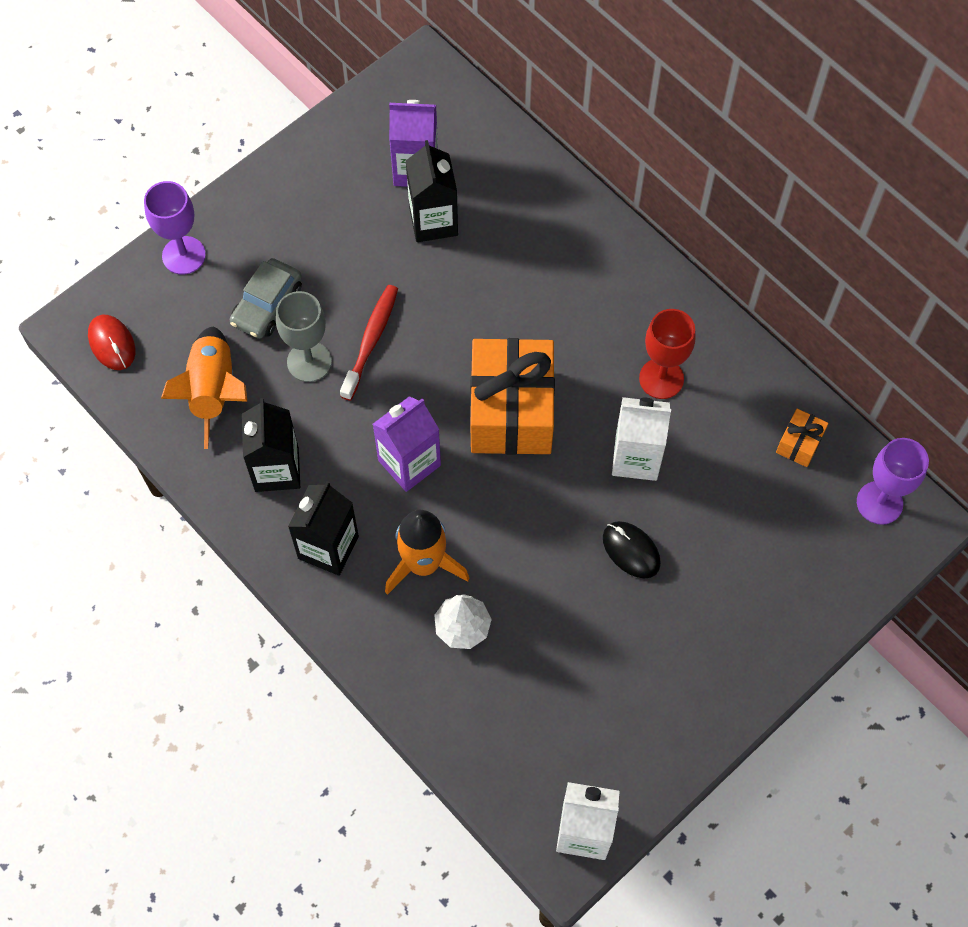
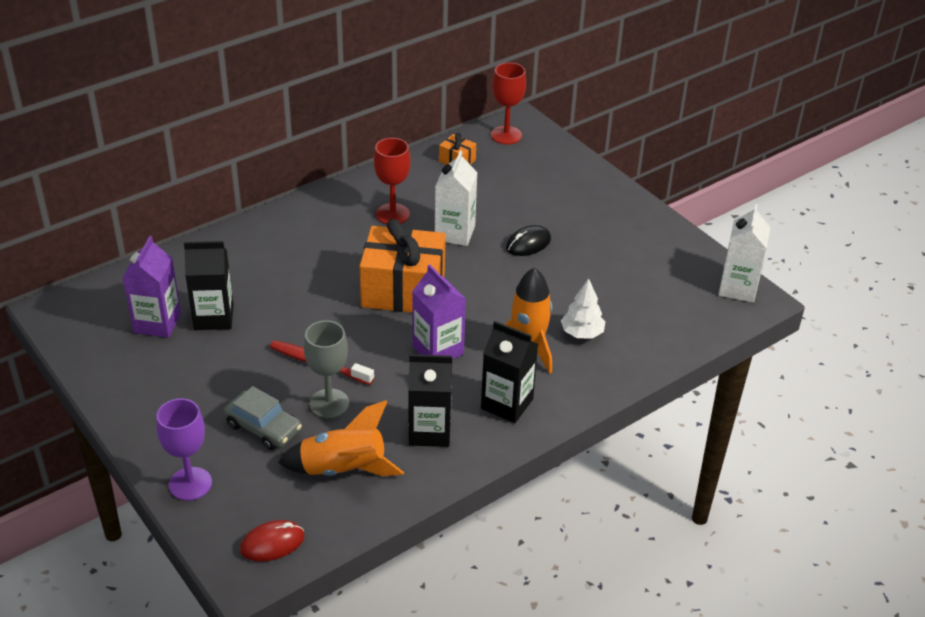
camera: 85 degrees left, 25 degrees down
purple goblet [857,438,929,525] -> red goblet [491,62,526,144]

